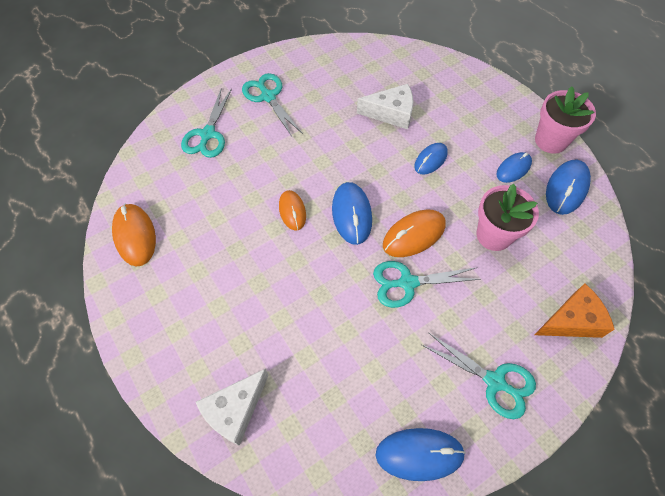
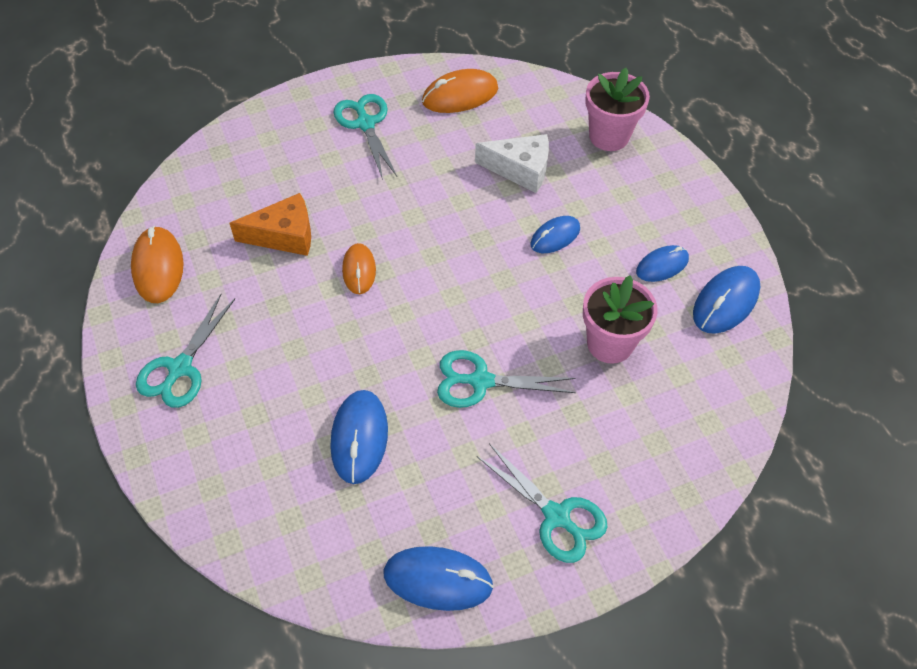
camera: 10 degrees right, 5 degrees down
turquoise scissors [181,88,232,158] -> turquoise scissors moved to [136,294,235,408]
white cheese [196,369,269,446] -> none
blue mouse [332,182,372,245] -> blue mouse moved to [330,390,388,484]
orange mouse [383,209,446,257] -> orange mouse moved to [422,69,498,113]
orange cheese [534,284,615,338] -> orange cheese moved to [229,193,311,256]
pink flower pot [535,87,596,154] -> pink flower pot moved to [585,68,650,151]

